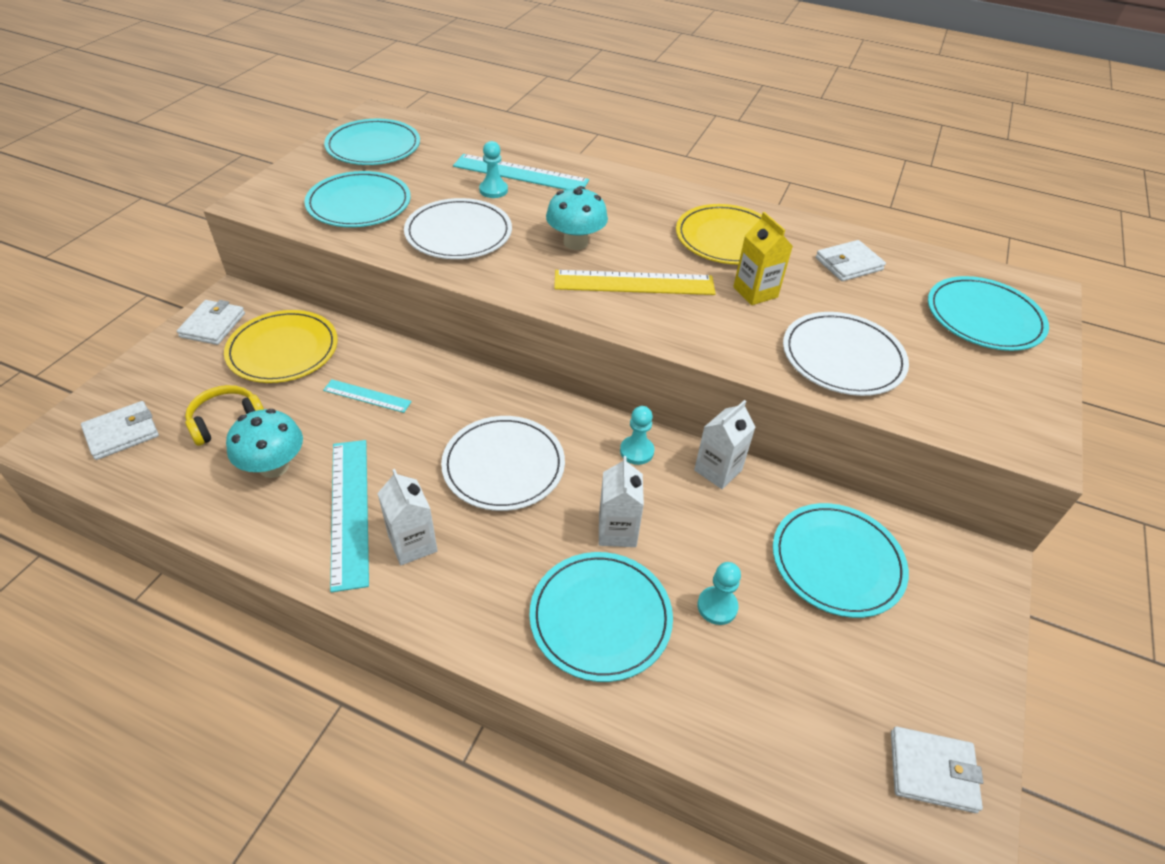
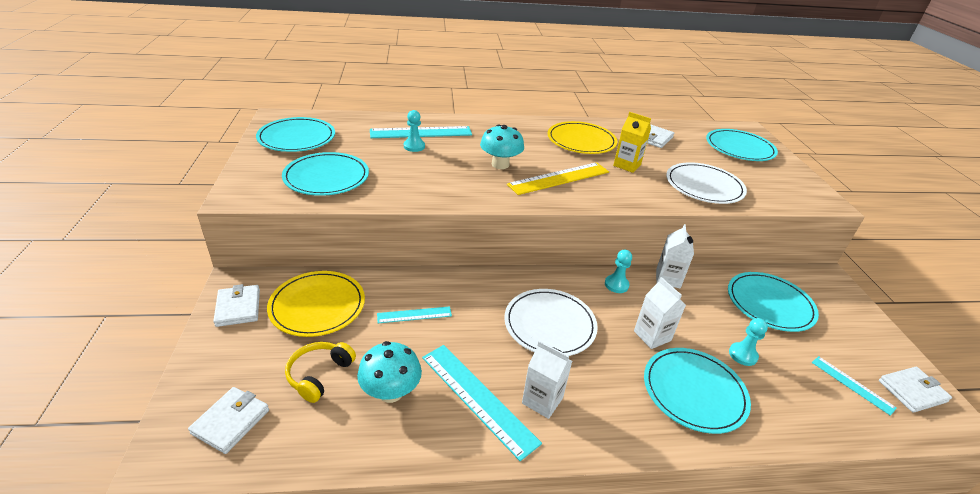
camera: 30 degrees left, 10 degrees down
white plate [404,198,512,259] -> none
none -> turquoise ruler [812,356,897,416]

